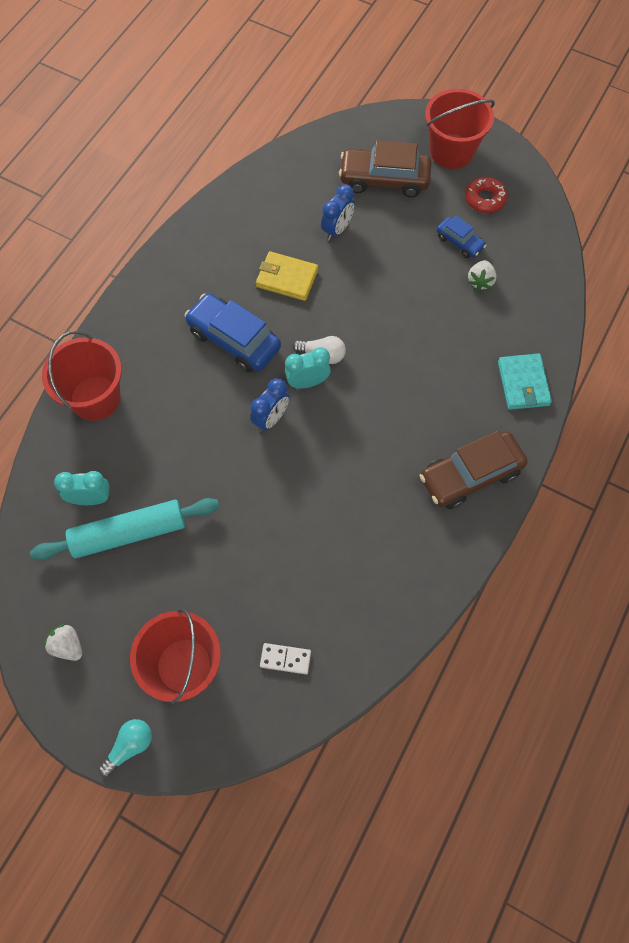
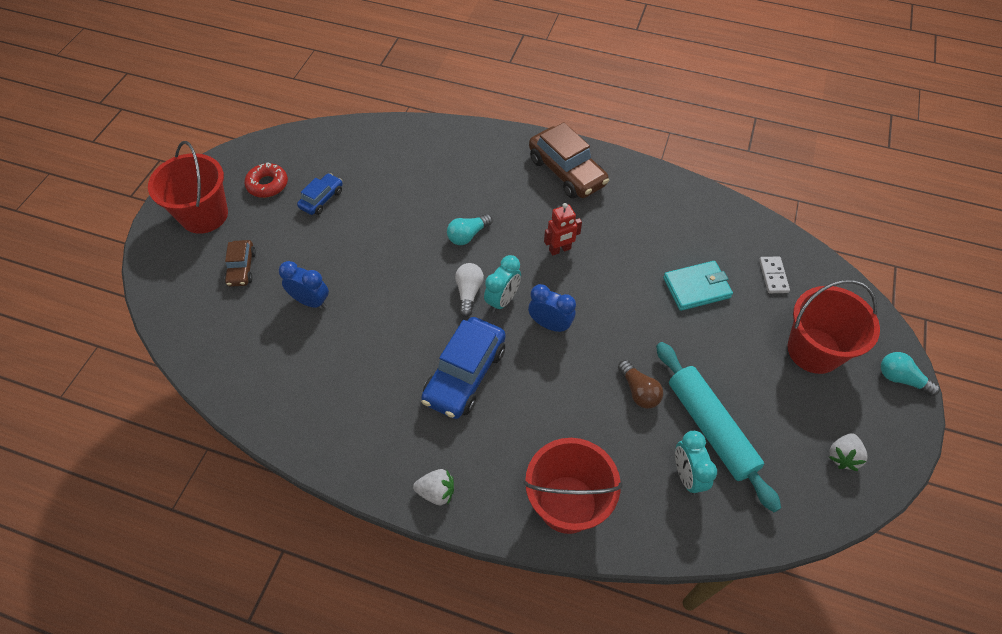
camera: 100 degrees left, 10 degrees down
yellow wallet [256,251,318,301] -> none
turquoise clock [285,347,331,389] -> turquoise clock turned 120 degrees counterclockwise [484,255,521,313]
brown car [339,140,431,198] -> brown car [225,240,256,287], size x0.54
white strawberry [468,260,497,291] -> white strawberry moved to [413,469,454,505]
turquoise wallet [498,353,552,410] -> turquoise wallet moved to [663,261,733,311]
none -> turquoise light bulb [447,214,493,245]
none -> red robot [544,203,582,256]
none -> brown light bulb [618,360,663,409]

